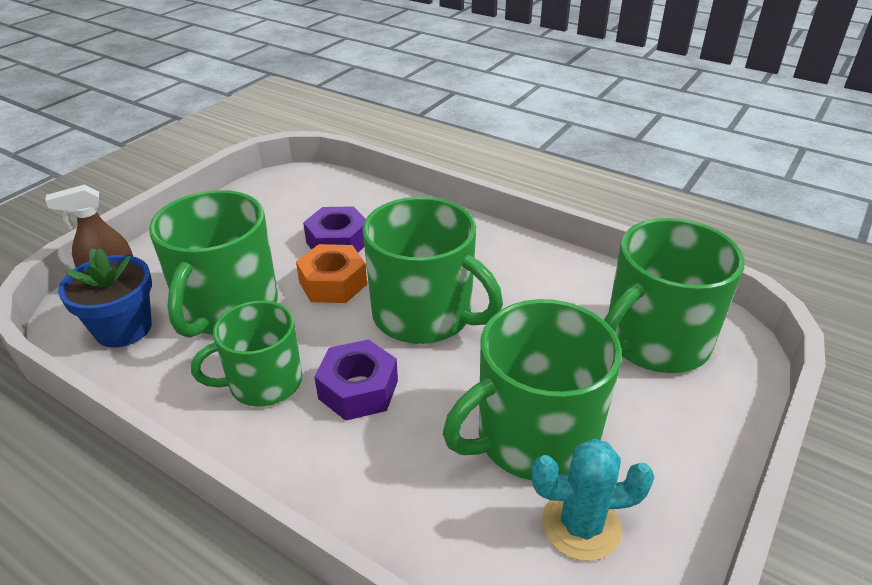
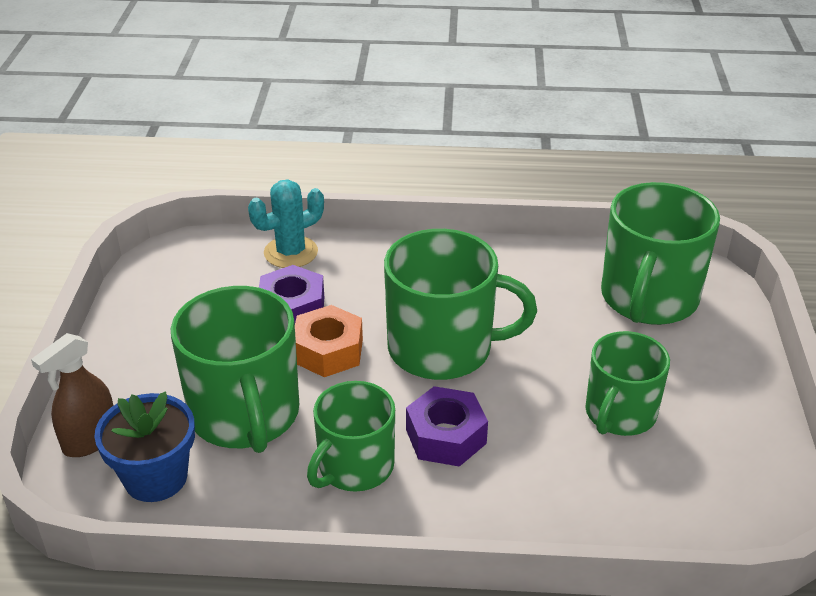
camera: 30 degrees left, 0 degrees up
green mug [443,299,622,481] -> green mug [585,331,670,436], size x0.65
turquoise cactus [531,439,655,561] -> turquoise cactus moved to [248,180,324,268]

